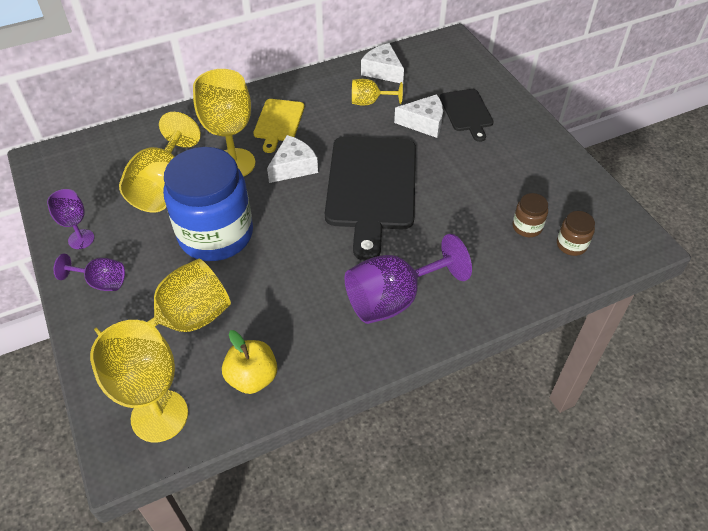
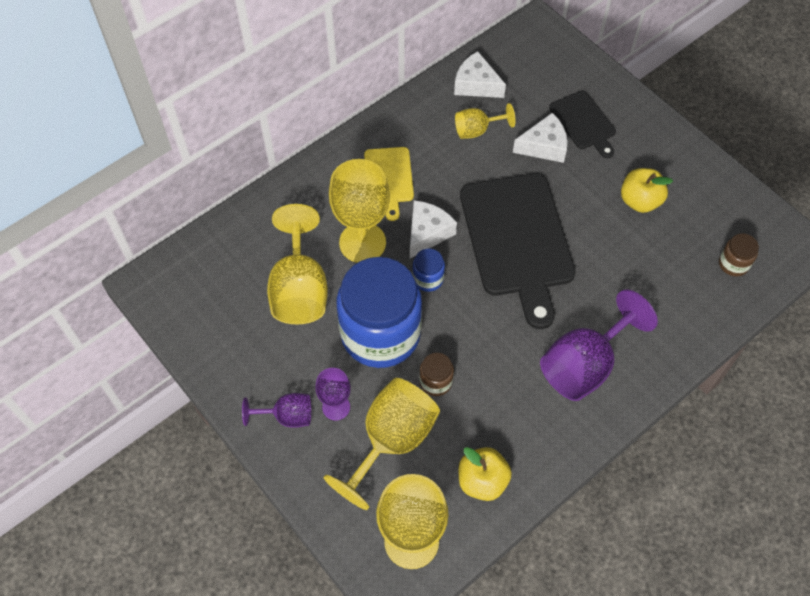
camera: 15 degrees left, 10 degrees up
purple goblet [47,189,94,249] -> purple goblet moved to [315,368,351,421]
brown jar [513,193,548,237] -> brown jar moved to [419,353,454,396]
none -> blue jar [412,249,445,292]
none -> yellow apple [621,168,673,213]

